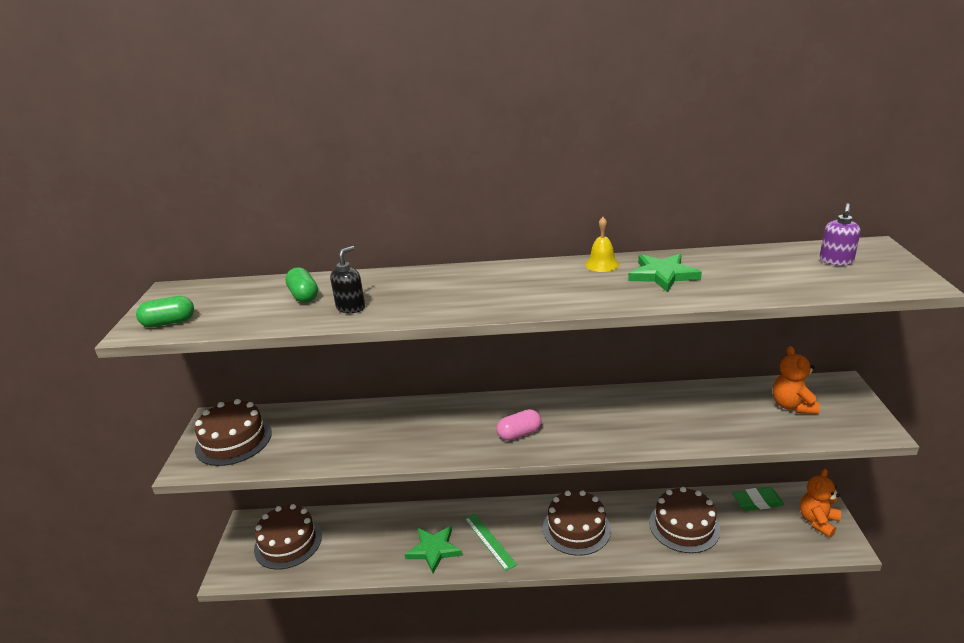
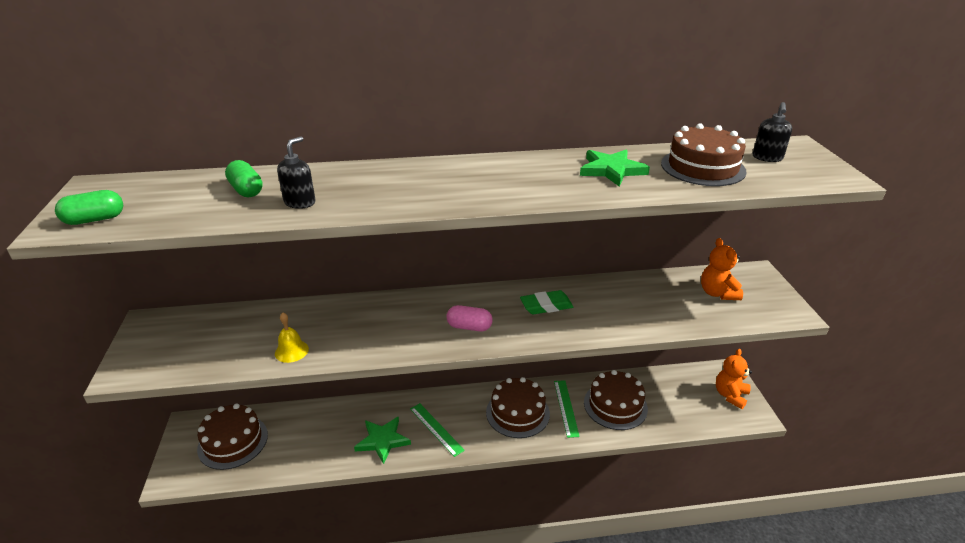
camera: 10 degrees left, 5 degrees up
brown cake [195,399,272,466] -> brown cake moved to [661,123,746,186]
pink capsule [497,409,542,441] -> pink capsule turned 45 degrees clockwise [446,305,493,331]
yellow bell [585,217,619,272] -> yellow bell moved to [275,313,309,363]
green eraser [732,487,784,511] -> green eraser moved to [520,290,574,314]
purple soap dispenser [819,203,861,266] -> black soap dispenser [752,102,792,162]
none -> green ruler [554,380,580,438]

